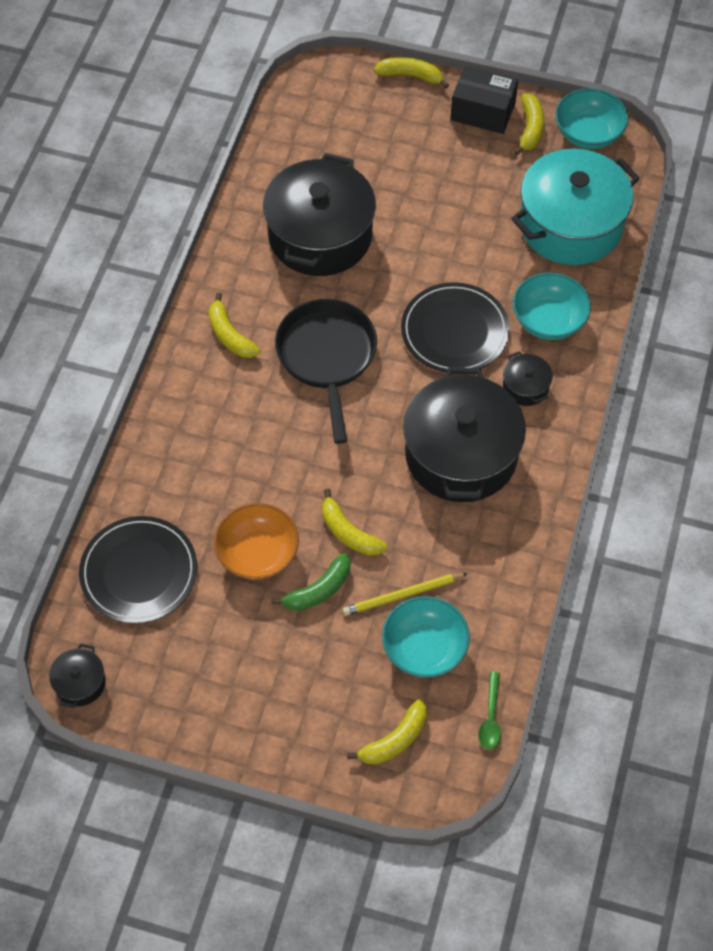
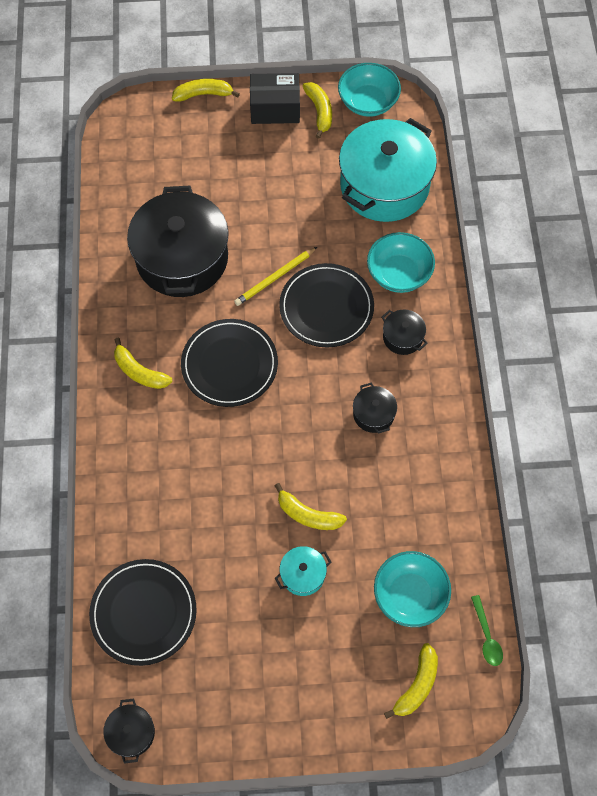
camera: 20 degrees left, 5 degrees up
orange bowl [214,503,299,580] -> none
green banana [271,553,351,611] -> turquoise pot [275,546,331,596]
black pan [275,299,377,444] -> black plate [181,319,278,407]
yellow pencil [342,573,468,616] -> yellow pencil moved to [234,247,317,306]
black pot [403,367,526,502] -> black pot [353,382,397,434], size x0.42

